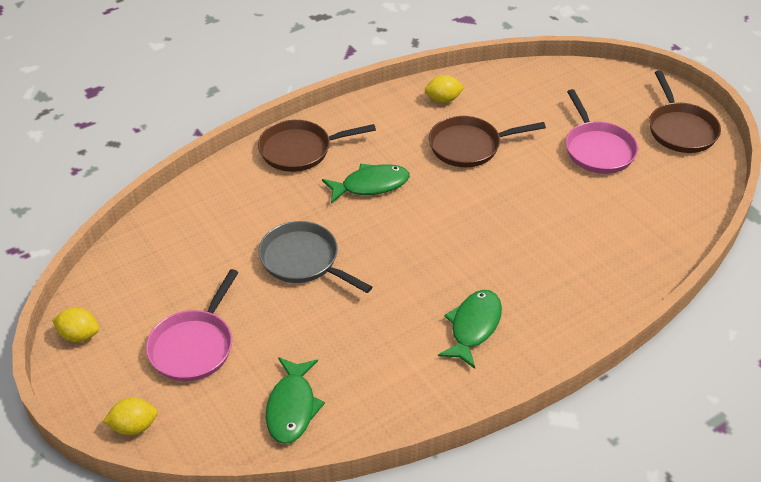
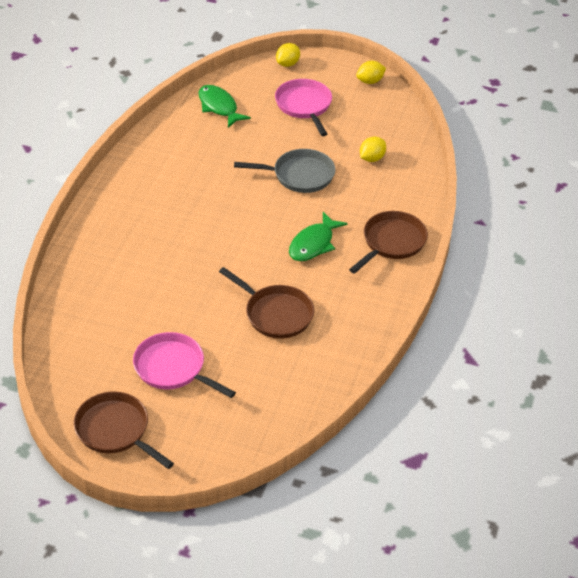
camera: 140 degrees right, 0 degrees up
yellow lemon [425,75,464,103] -> yellow lemon moved to [360,137,386,162]
brown pan [429,116,546,167] -> brown pan turned 90 degrees clockwise [219,267,314,339]
green fish [438,290,502,369] -> none

